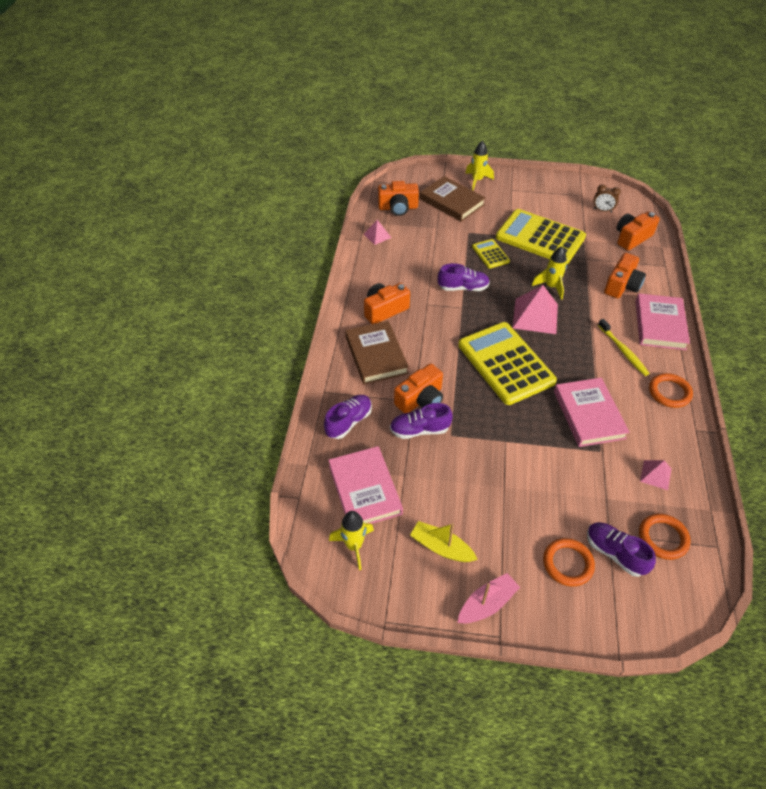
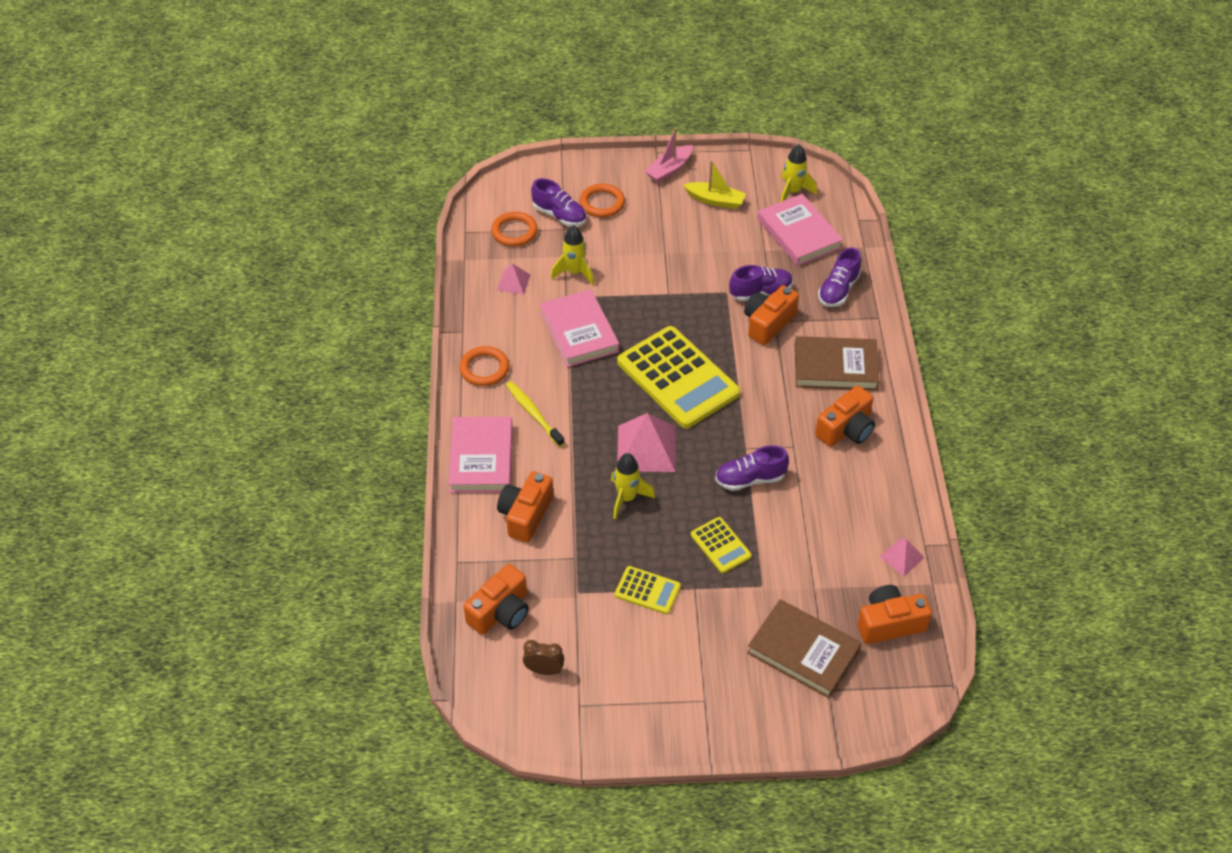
camera: 170 degrees right, 0 degrees up
brown book [345,321,409,384] -> brown book turned 60 degrees counterclockwise [795,336,880,391]
yellow rocket [465,141,494,190] -> yellow rocket moved to [551,225,594,285]
yellow calculator [496,209,586,264] -> yellow calculator [615,566,681,615], size x0.47

